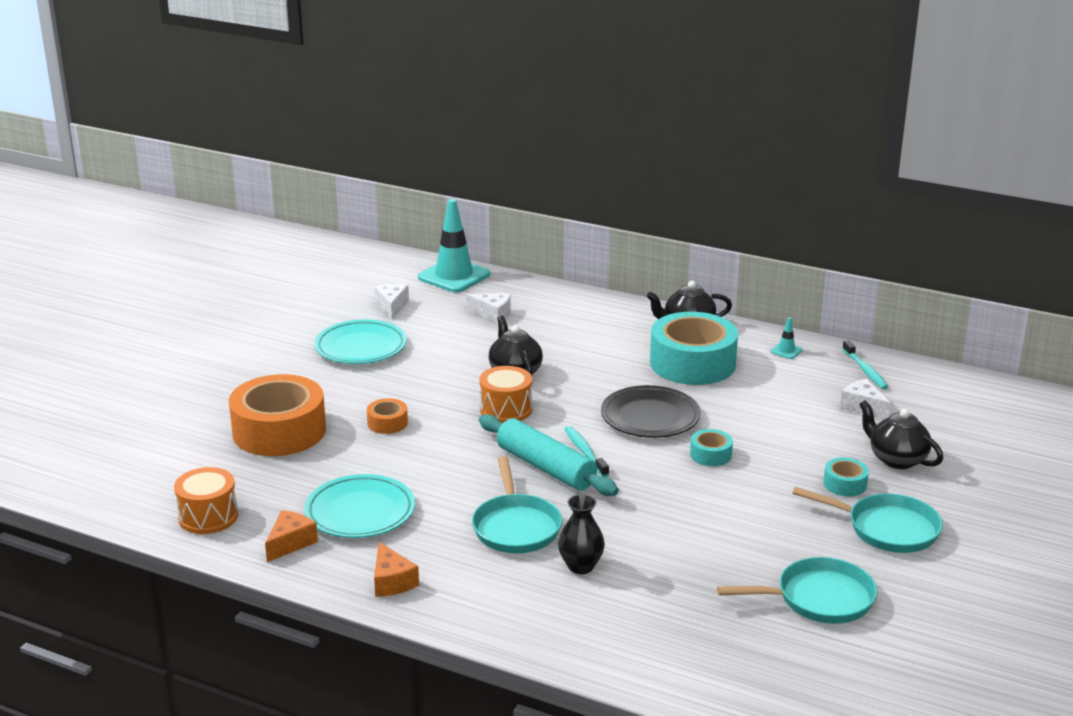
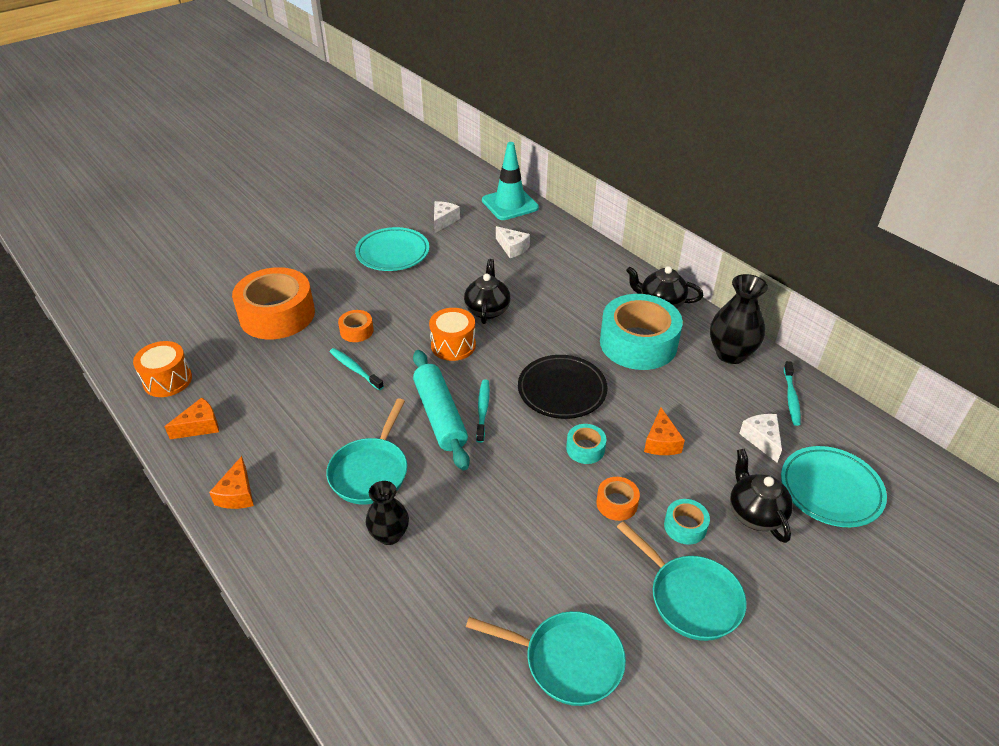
camera: 25 degrees right, 15 degrees up
turquoise plate [304,474,415,538] -> turquoise plate moved to [781,446,887,527]
turquoise traffic cone [770,317,803,359] -> black vase [710,274,768,364]
none -> turquoise toothbrush [330,348,384,390]
none -> orange tape [596,477,640,521]
none -> orange cheese [644,407,685,455]

